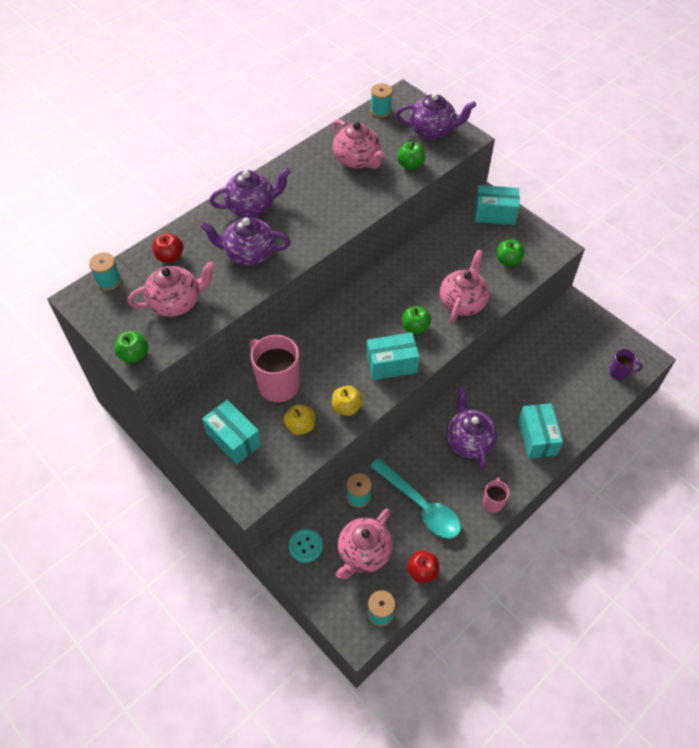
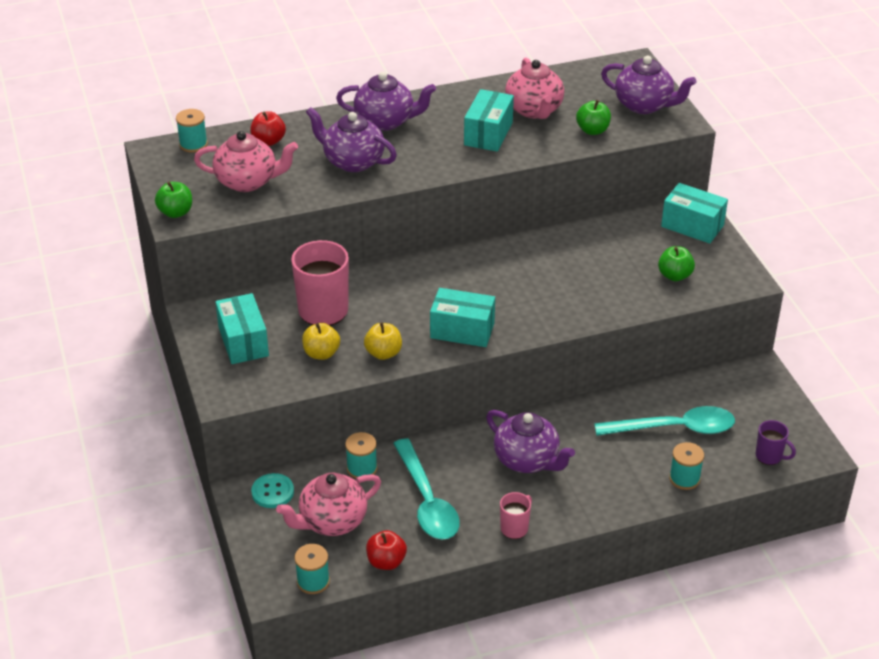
camera: 25 degrees right, 15 degrees down
turquoise spool [370,83,392,118] -> turquoise spool moved to [669,442,704,490]
green apple [402,306,431,334] -> none
pink teapot [440,249,489,322] -> none
purple teapot [446,387,497,469] -> purple teapot turned 120 degrees clockwise [486,410,575,473]
turquoise box [518,403,563,459] -> turquoise box moved to [464,89,514,152]
none -> turquoise spoon [594,406,735,436]

